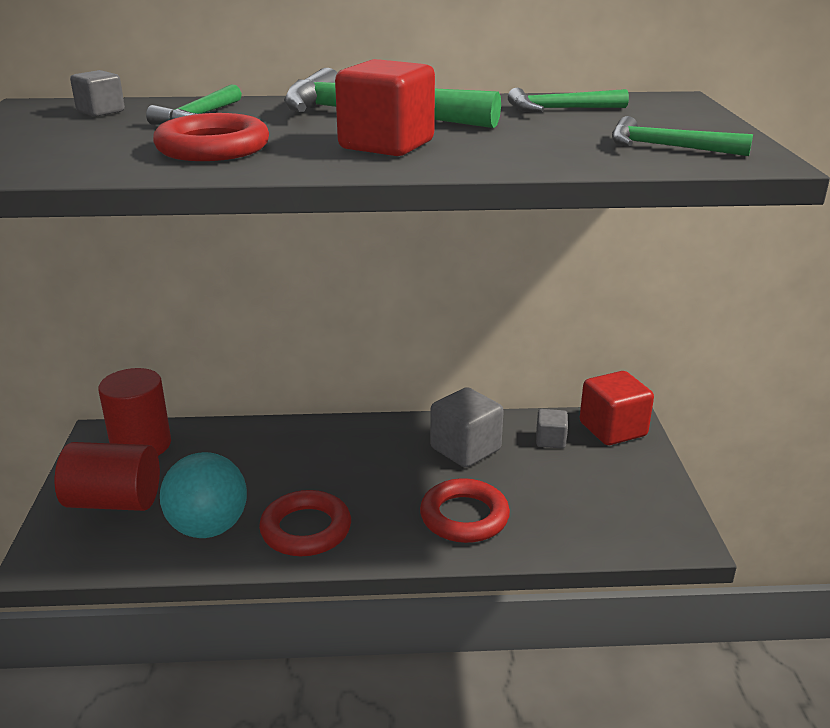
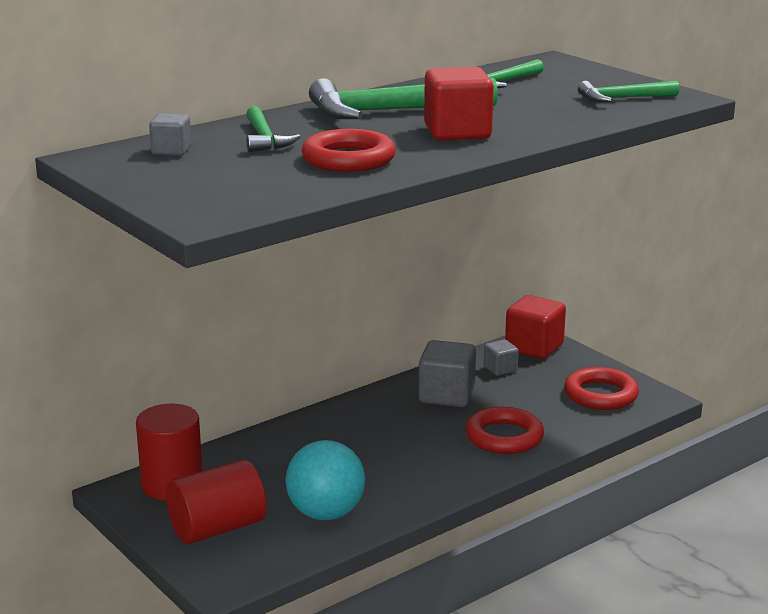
camera: 35 degrees left, 5 degrees down
red ring [259,490,351,556] -> red ring moved to [564,367,639,410]

